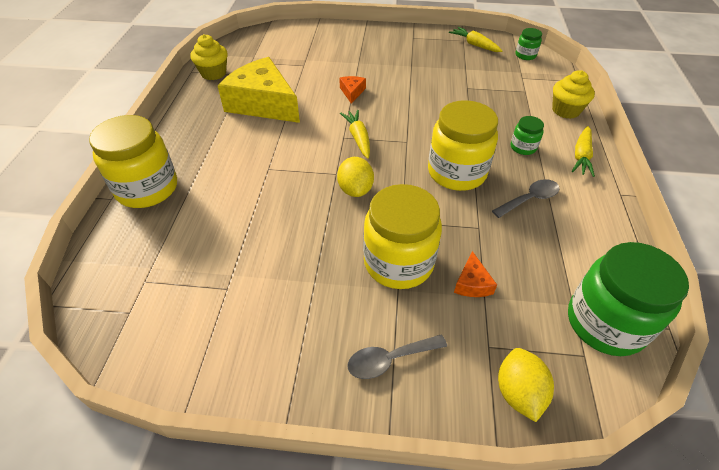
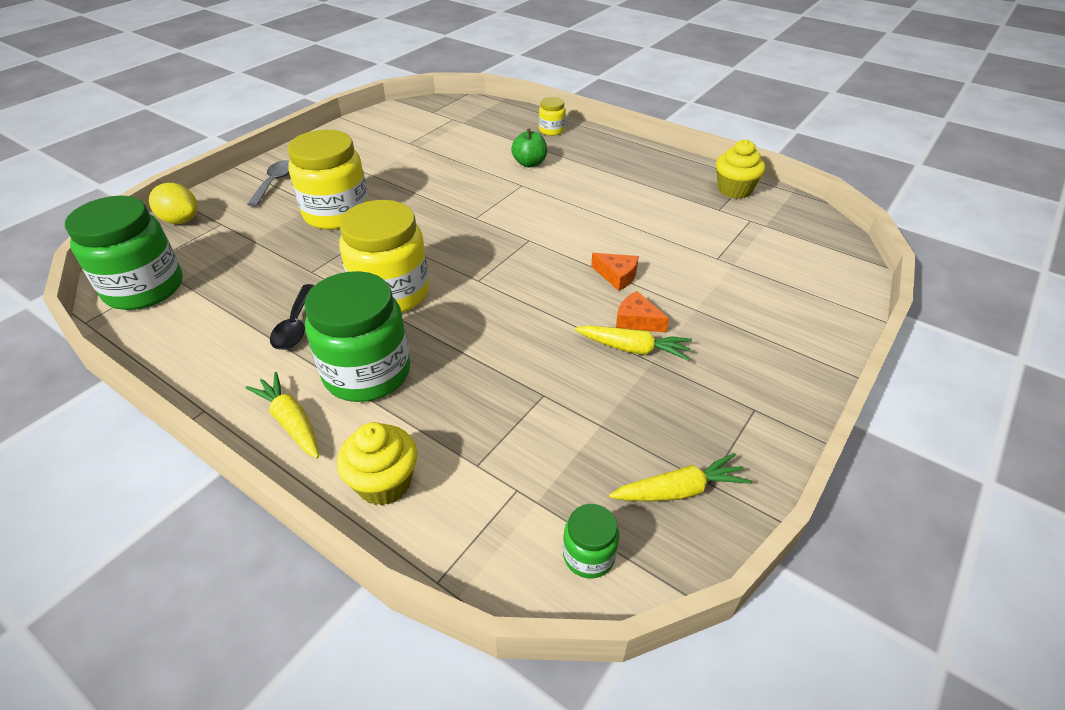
camera: 120 degrees right, 5 degrees down
yellow jar [89,115,177,208] -> yellow jar [539,97,566,136], size x0.47
yellow cheese [218,57,300,123] -> none
yellow lemon [337,157,374,197] -> none
yellow carrot [340,110,370,158] -> yellow carrot moved to [575,325,692,361]
orange cheese [454,251,497,297] -> orange cheese moved to [616,291,669,333]
grey spoon [492,179,560,218] -> black spoon [270,284,315,350]
green jar [511,116,544,155] -> green jar [304,271,411,402], size x2.13
none -> green apple [511,129,547,167]

